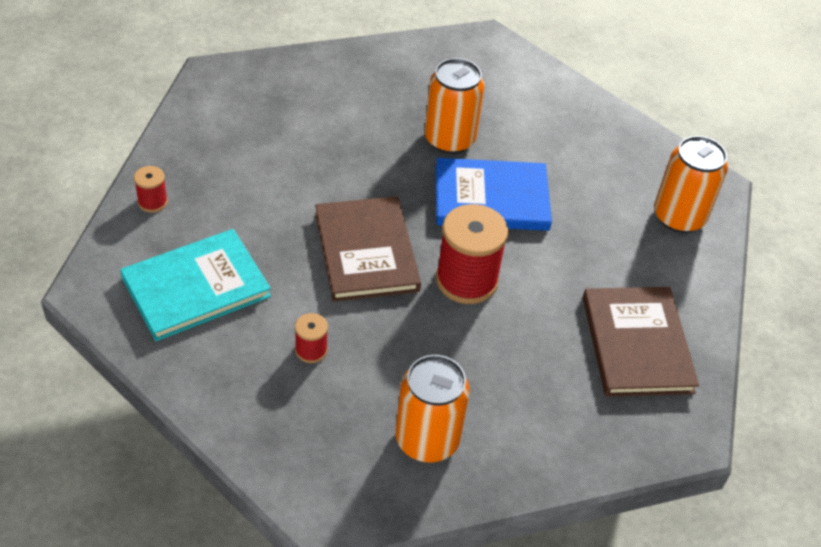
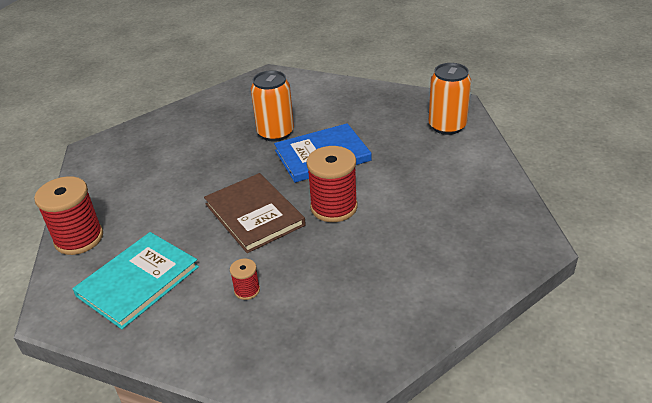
camera: 15 degrees left, 10 degrees down
red spool [134,166,168,213] -> red spool [34,176,103,255], size x2.07
orange can [396,355,470,463] -> none
brown book [583,287,699,397] -> none

